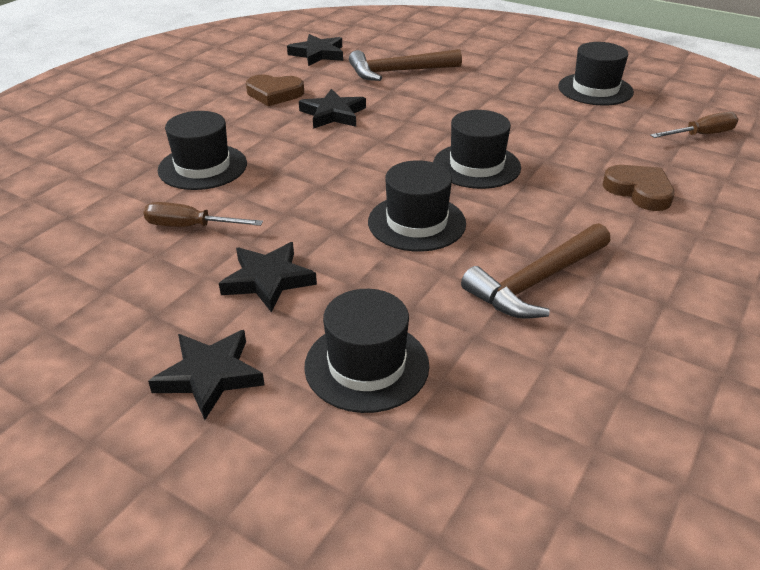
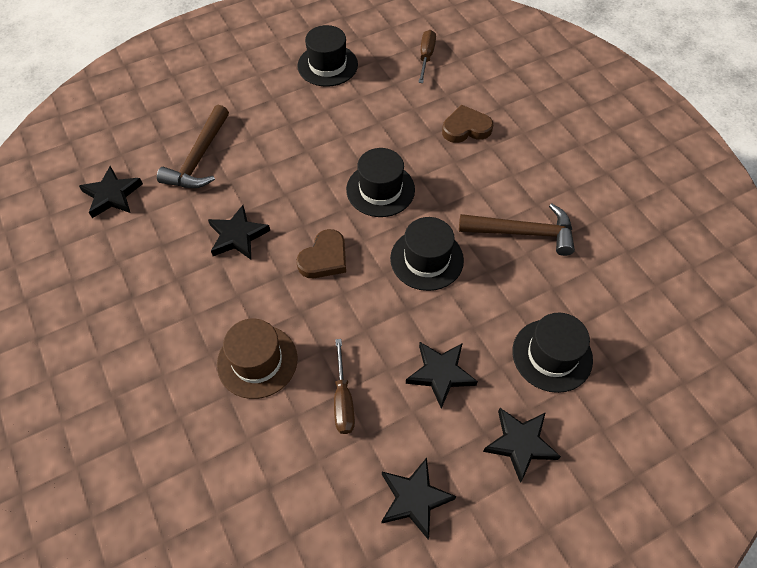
camera: 60 degrees left, 20 degrees up
brown screwdriver [143,202,263,227] -> brown screwdriver turned 45 degrees counterclockwise [334,339,355,434]
black hat [158,111,247,190] -> brown hat [217,319,298,399]
brown heart [246,75,304,106] -> brown heart moved to [296,229,346,278]
brown hammer [461,223,610,319] -> brown hammer turned 75 degrees counterclockwise [459,204,575,256]
none -> black star [382,458,456,539]

